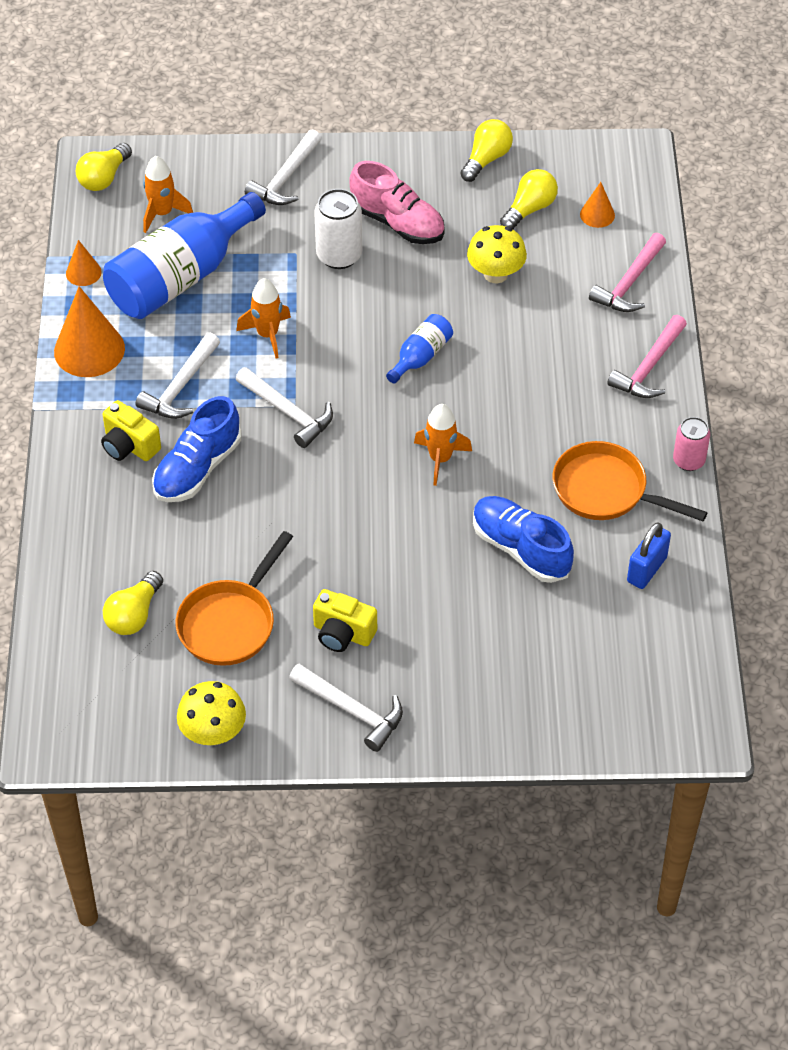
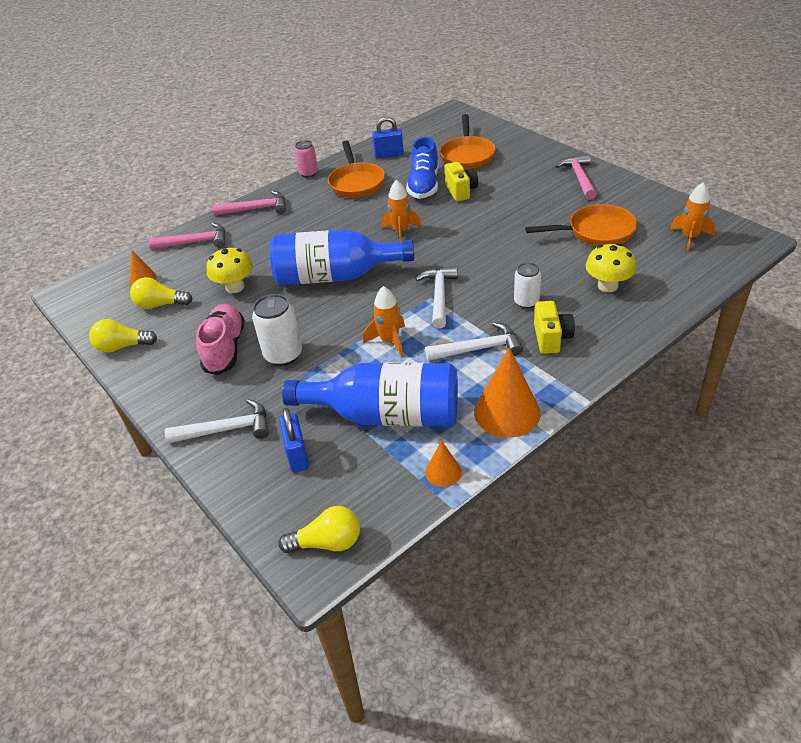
camera: 125 degrees left, 10 degrees down
yellow light bulb [103,571,163,635] -> none
orange rocket [143,156,193,233] -> orange rocket moved to [670,182,715,252]
blue shoe [152,396,241,502] -> white can [514,262,541,309]
yellow mushroom [177,681,246,745] -> yellow mushroom moved to [586,243,636,292]
white hammer [289,664,403,752] -> pink hammer [555,154,597,200]
yellow camera [313,589,377,652] -> yellow camera moved to [445,162,478,201]
blue bottle [386,314,453,384] -> blue bottle [270,229,414,285], size x2.14
none -> blue padlock [279,408,309,472]
none -> orange pan [440,114,496,169]

